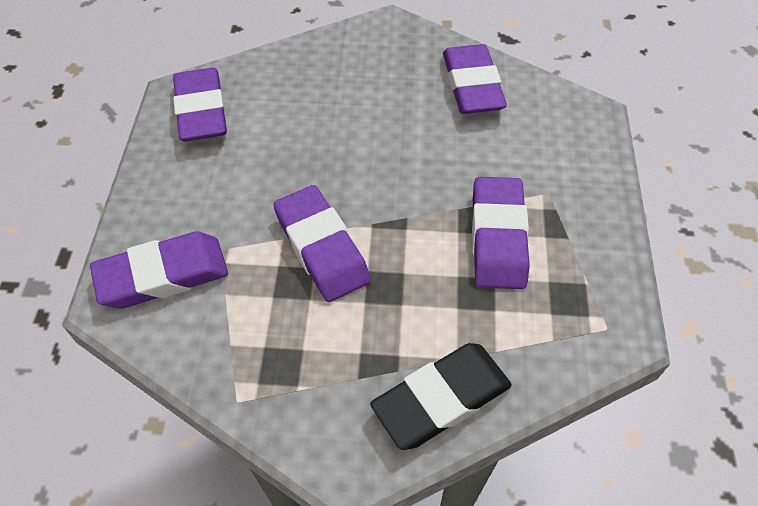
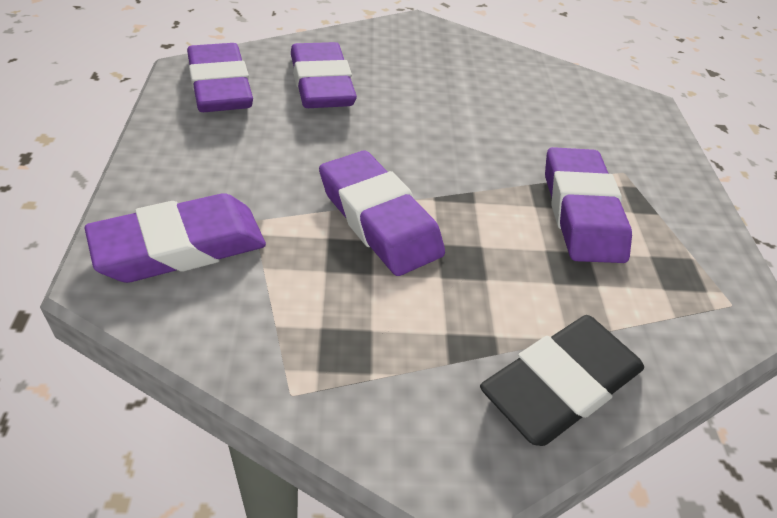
camera: 10 degrees left, 10 degrees down
purple eraser [443,44,507,114] -> purple eraser moved to [291,42,357,108]

